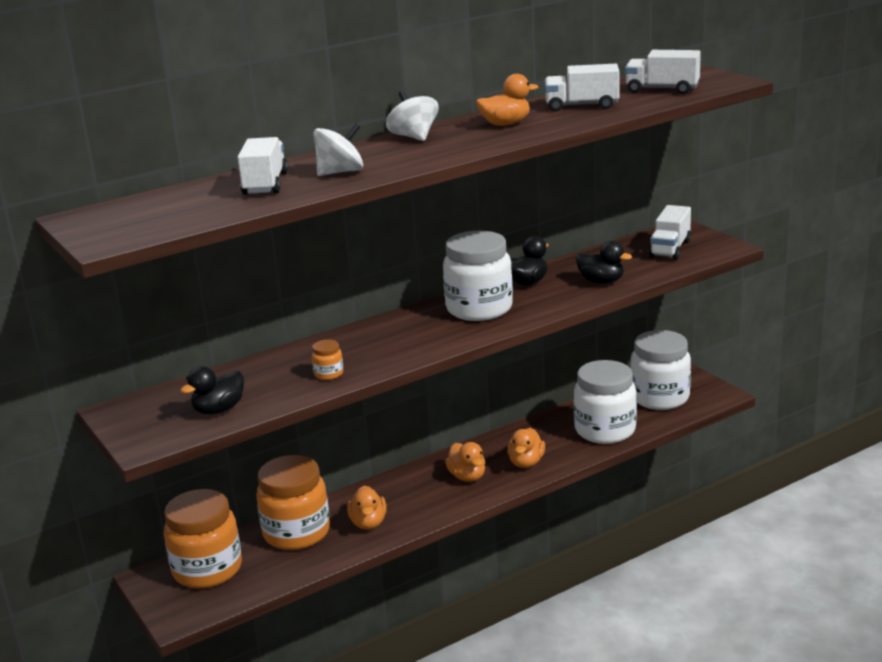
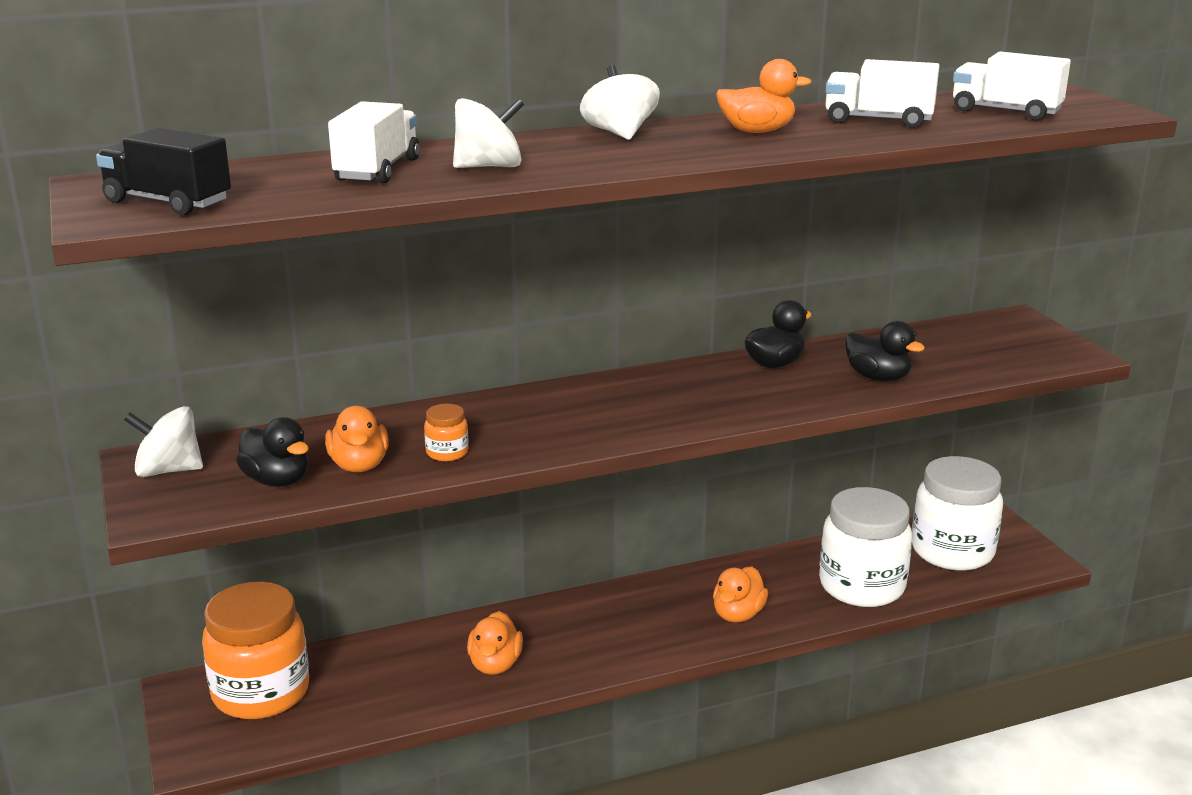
camera: 10 degrees right, 0 degrees up
black duck [180,366,244,415] -> black duck turned 105 degrees counterclockwise [236,417,309,487]
orange jar [256,455,330,550] -> none
white jar [443,231,513,321] -> none
orange duck [445,442,485,482] -> orange duck moved to [325,406,389,472]
white truck [649,205,691,260] -> none
none -> black truck [96,128,231,215]
none -> white spinning top [124,406,203,477]

